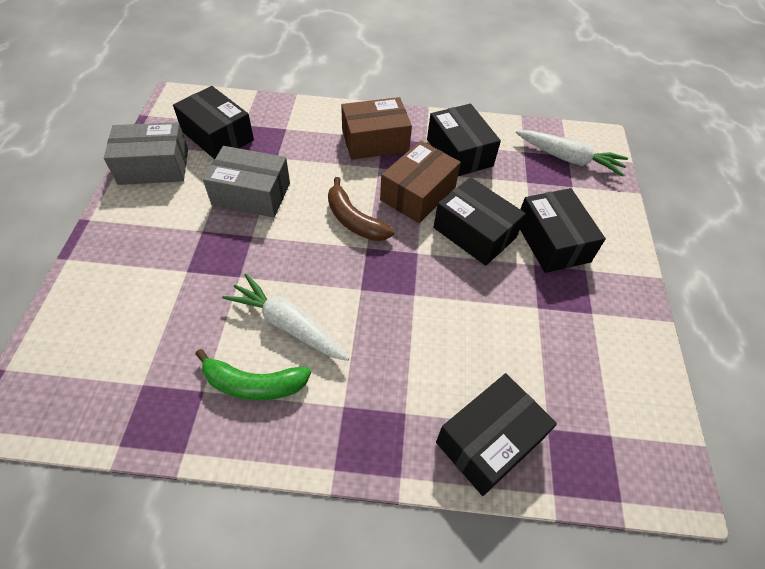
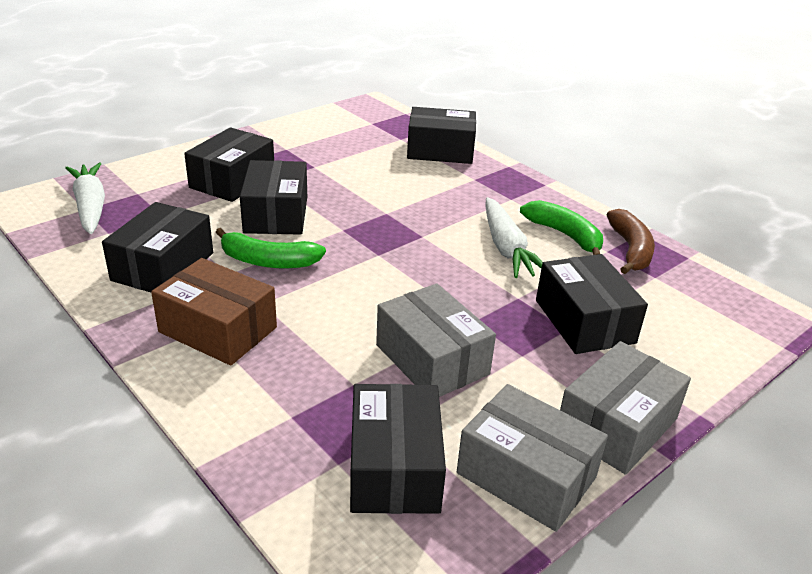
camera: 135 degrees left, 20 degrees down
brown banana [328,177,394,241] -> brown banana moved to [607,209,655,274]
brown box [380,141,461,223] -> green banana [215,228,326,268]
none -> black box [536,254,648,354]
none -> grey box [560,341,691,475]

